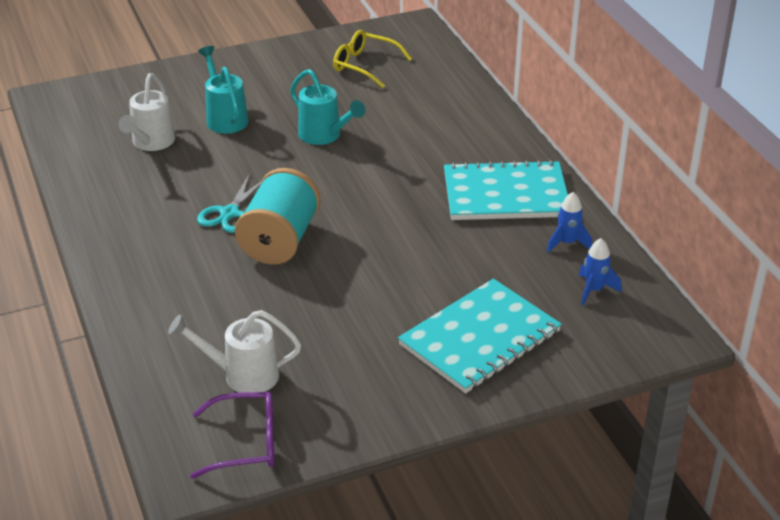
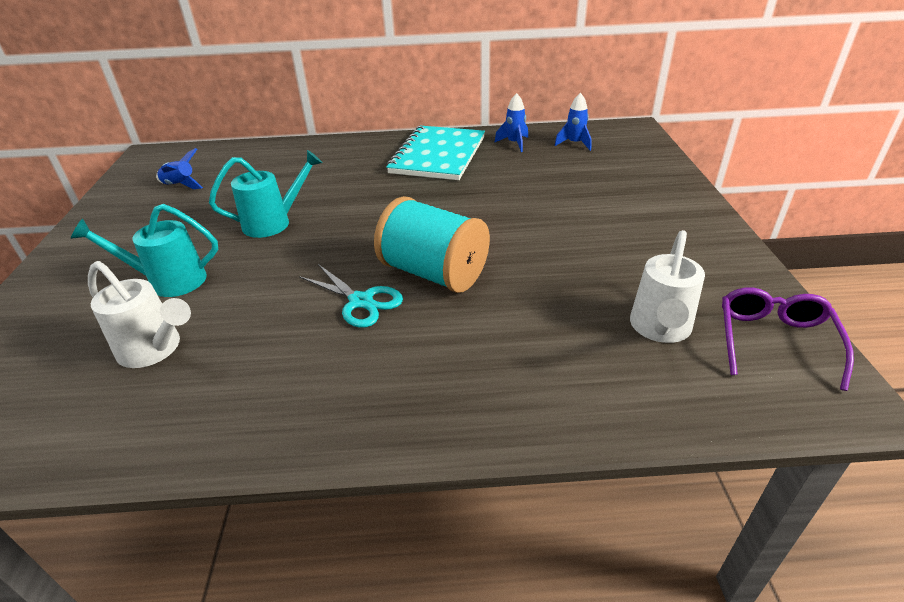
camera: 70 degrees left, 0 degrees up
yellow glasses [333,30,412,88] -> blue rocket [156,148,203,189]
turquoise notebook [398,279,562,394] -> none

